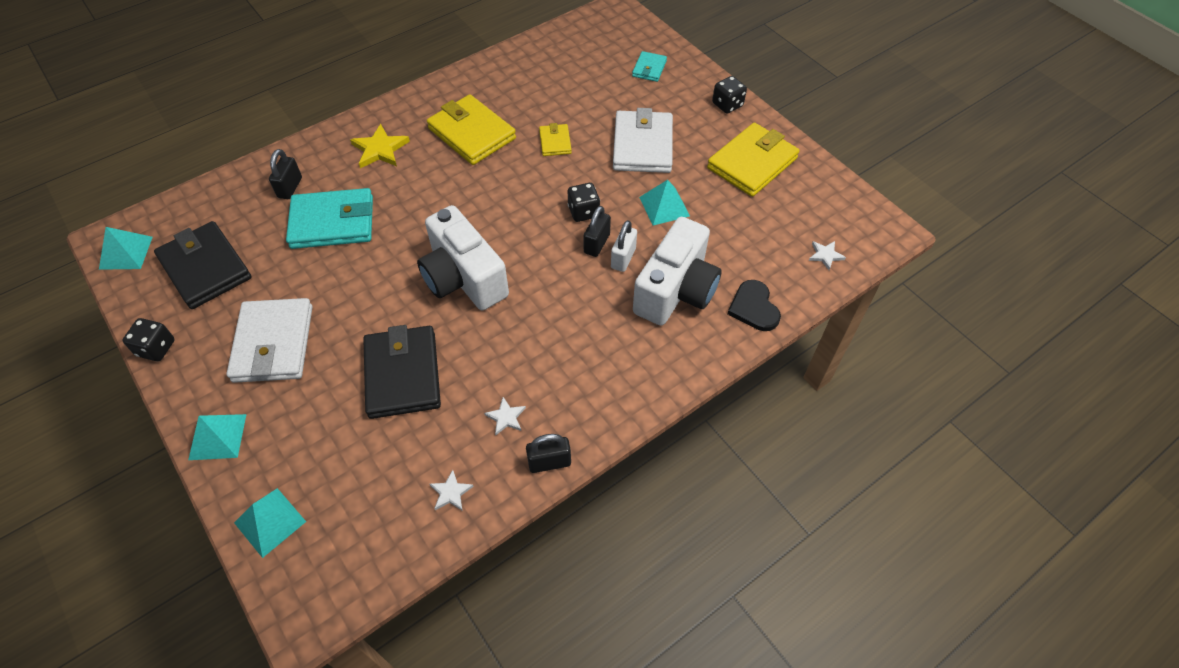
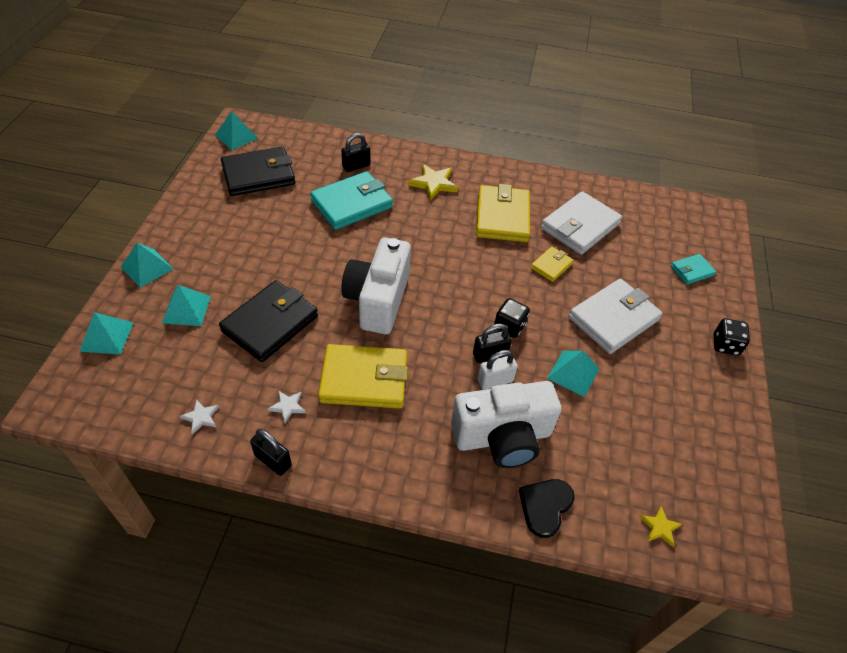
camera: 45 degrees right, 5 degrees down
black dice [123,318,175,361] -> none
black wallet [154,221,252,309] -> black wallet turned 60 degrees clockwise [221,147,295,196]
white wallet [226,298,313,383] -> white wallet moved to [541,191,622,255]
turquoise wallet [286,188,373,249] -> turquoise wallet turned 75 degrees counterclockwise [310,171,393,230]
yellow wallet [707,123,800,197] -> yellow wallet moved to [318,344,408,409]
white star [809,241,846,270] -> yellow star [640,506,682,547]
none -> turquoise pyramid [162,285,211,326]

